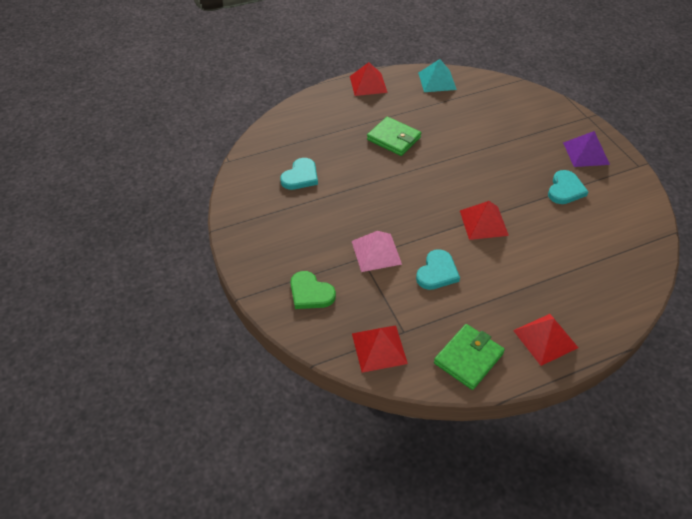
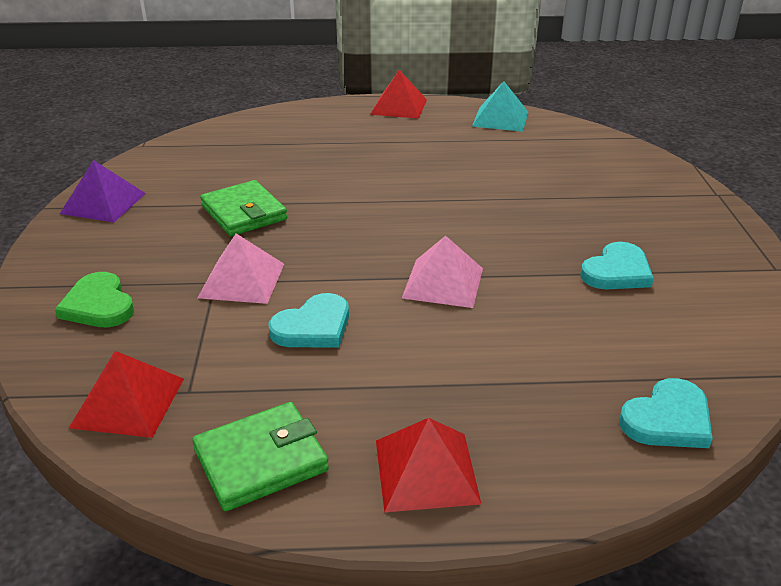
camera: 20 degrees right, 15 degrees down
turquoise heart [280,158,318,190] -> turquoise heart moved to [619,378,713,448]
green wallet [367,117,421,156] -> green wallet moved to [200,180,287,236]
red pyramid [460,201,509,240] -> pink pyramid [402,236,483,308]
purple pyramid [563,131,610,167] -> purple pyramid moved to [60,160,146,222]

